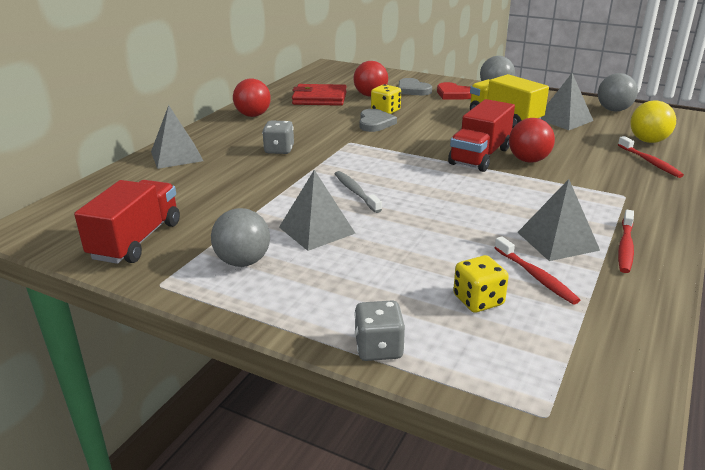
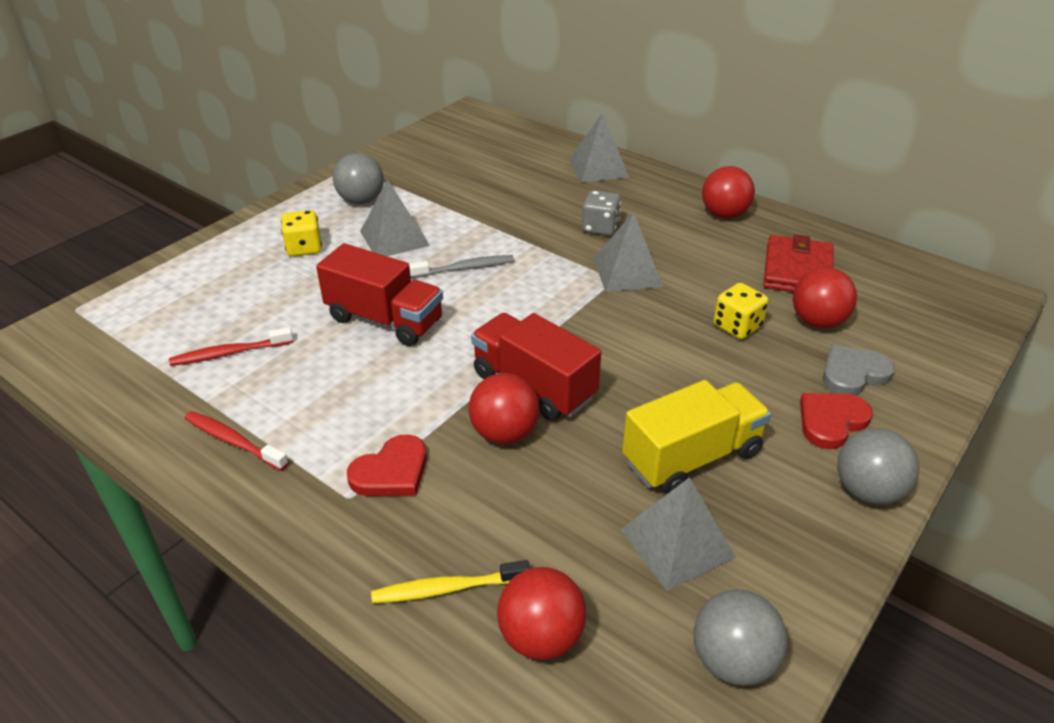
camera: 100 degrees right, 10 degrees up
red truck [74,180,180,264] -> red truck moved to [316,243,443,346]
grey dice [355,301,405,361] -> none
grey heart [359,109,397,132] -> none
yellow dice [453,255,509,313] -> yellow dice moved to [281,210,322,257]
grey pyramid [517,179,600,261] -> grey pyramid moved to [594,212,664,292]
red toothbrush [618,136,684,178] -> yellow toothbrush [371,560,530,603]
yellow ball [631,100,676,143] -> red ball [497,567,586,660]
none -> red heart [347,434,427,496]

